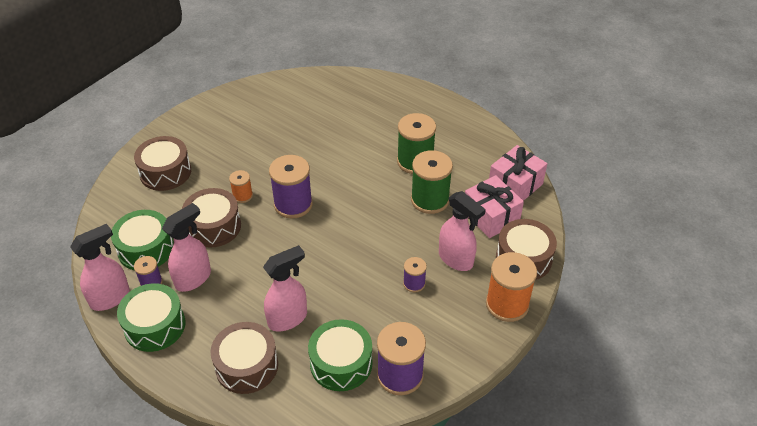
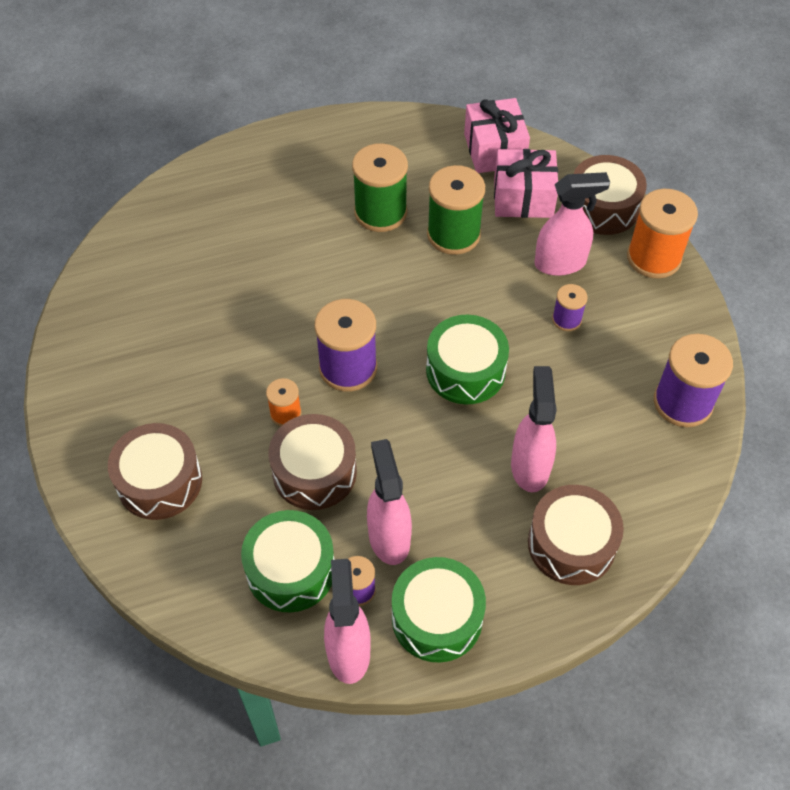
camera: 55 degrees left, 10 degrees up
green drum [308,319,373,391] -> green drum moved to [426,315,509,404]

